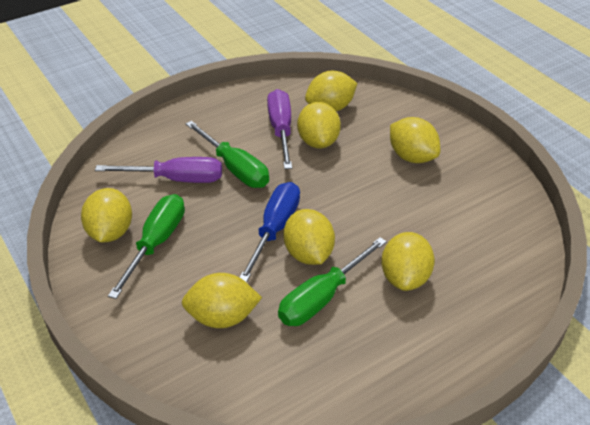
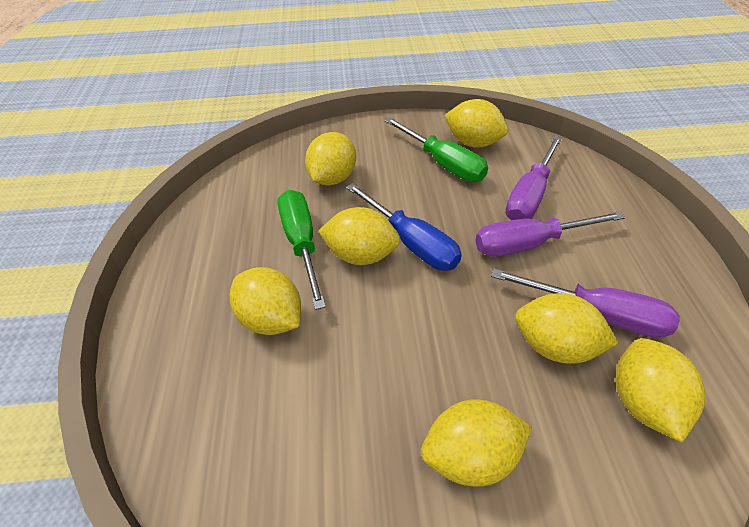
camera: 120 degrees right, 5 degrees up
green screwdriver [186,121,269,188] -> purple screwdriver [475,211,625,257]

